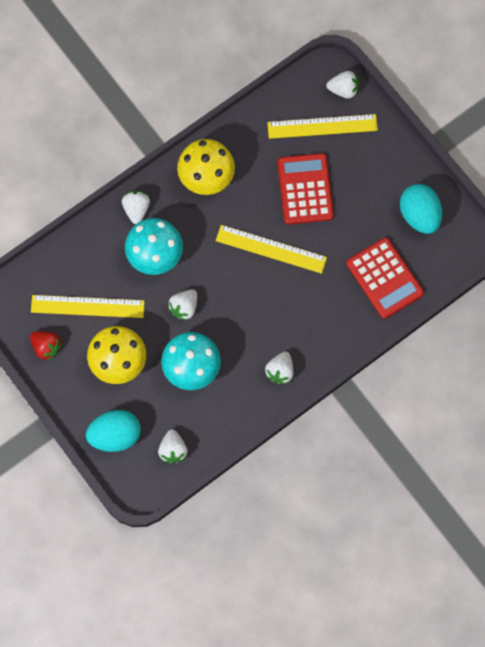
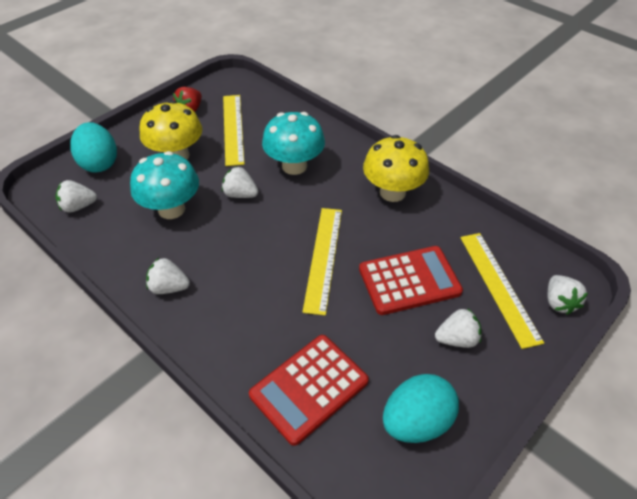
camera: 80 degrees right, 25 degrees down
white strawberry [122,191,150,224] -> white strawberry moved to [435,309,481,348]

